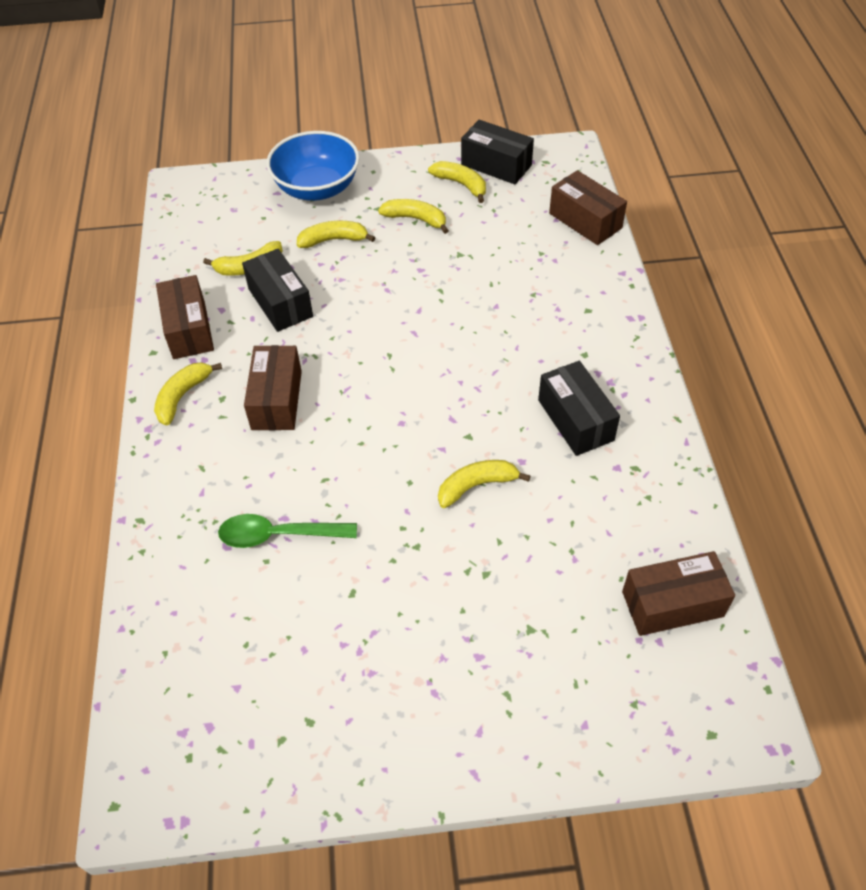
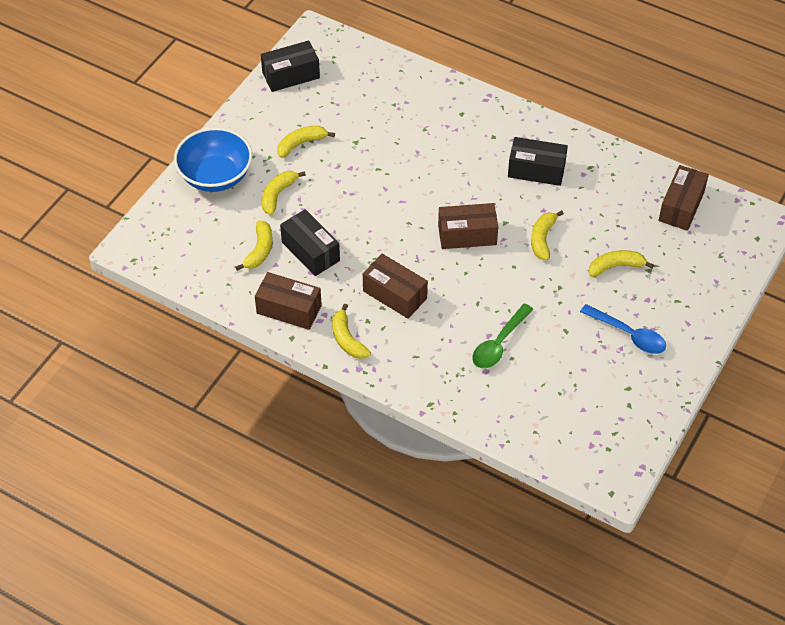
camera: 55 degrees left, 0 degrees up
black box [242,249,313,332] -> black box turned 45 degrees clockwise [280,209,340,276]
yellow banana [428,161,486,203] -> yellow banana moved to [589,250,654,277]
brown box [549,170,627,245] -> brown box moved to [438,203,498,249]
none -> blue spoon [580,304,666,354]

